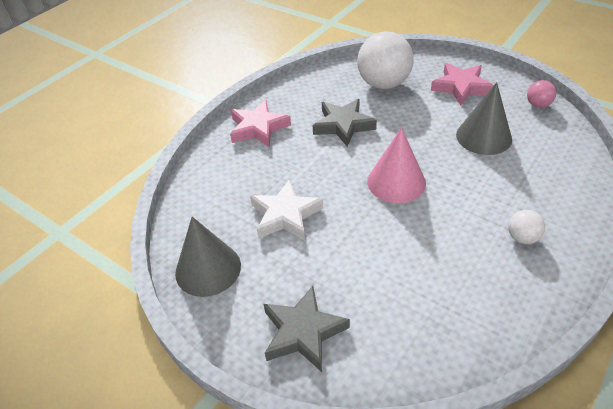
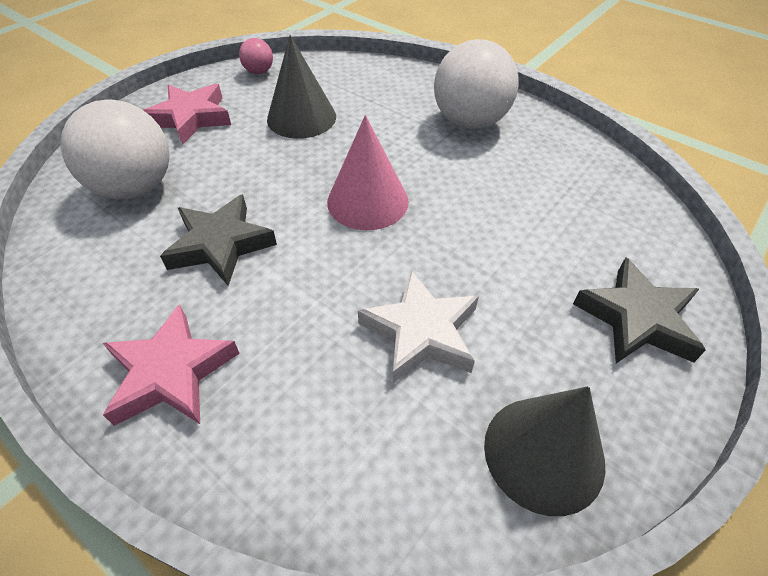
camera: 90 degrees left, 5 degrees up
white ball [508,210,545,244] -> white ball [434,39,519,129], size x2.17

